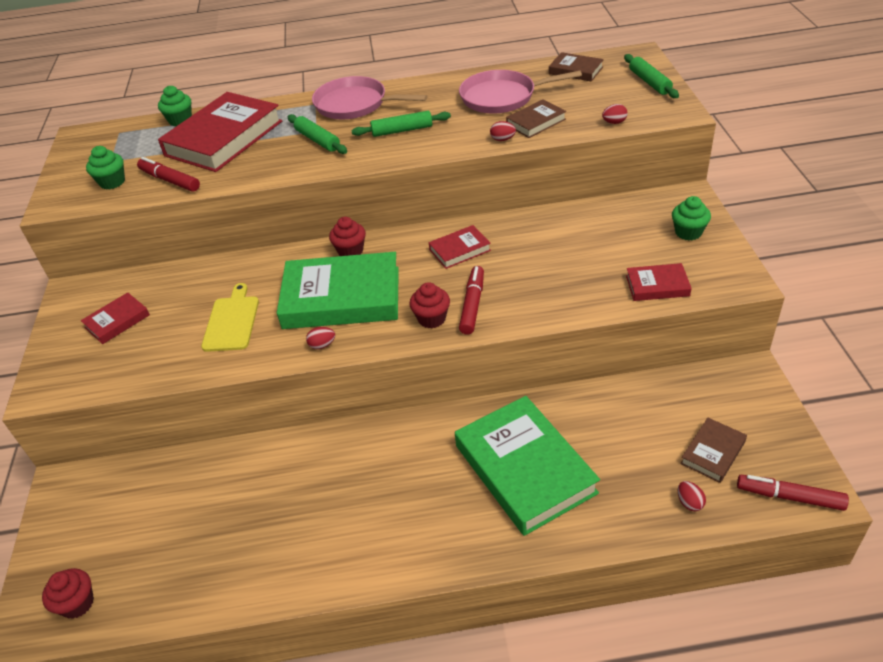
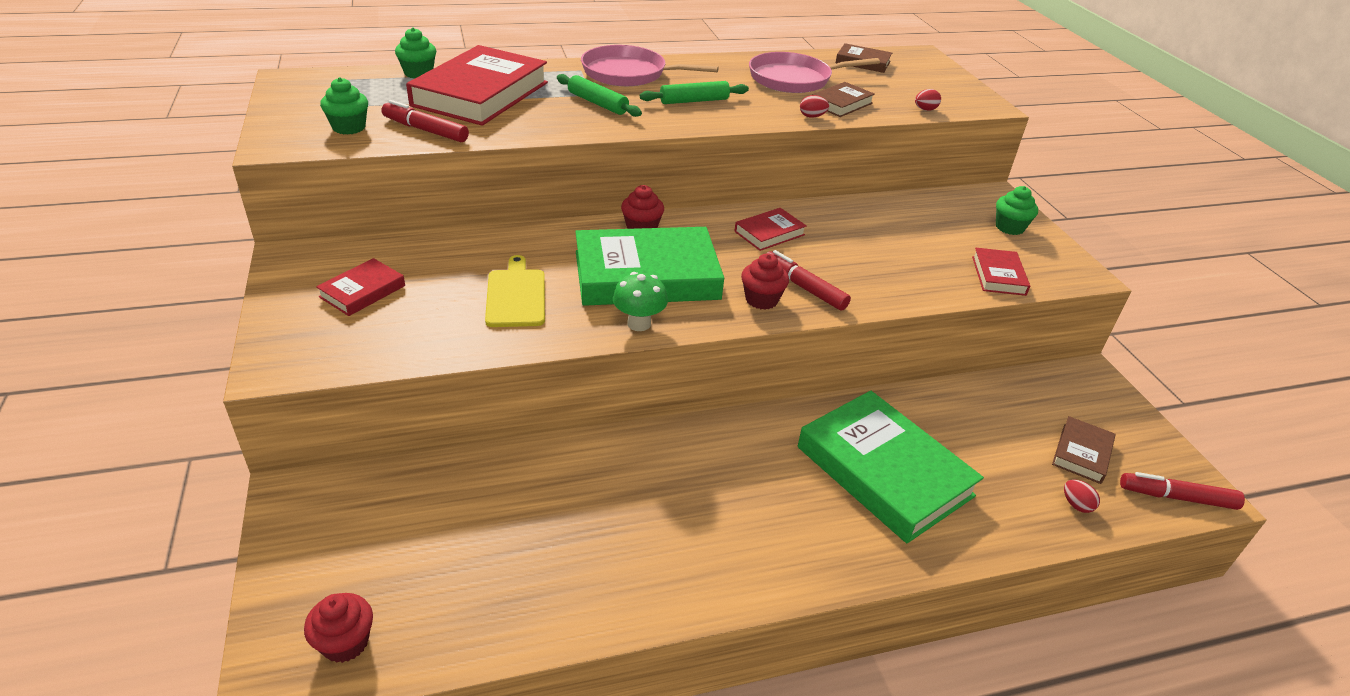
camera: 15 degrees left, 5 degrees down
red egg [306,327,335,349] -> green mushroom [613,272,668,331]
red marker [459,266,484,335] -> red marker turned 45 degrees counterclockwise [767,250,851,311]
green rolling pin [624,54,679,98] -> none
red book [626,263,692,301] -> red book turned 75 degrees counterclockwise [972,248,1030,296]

